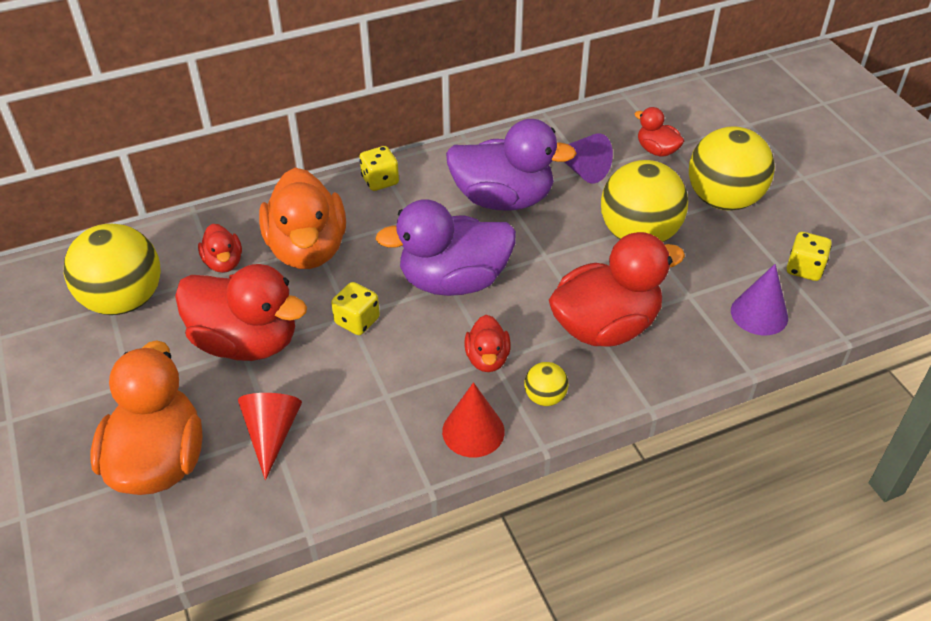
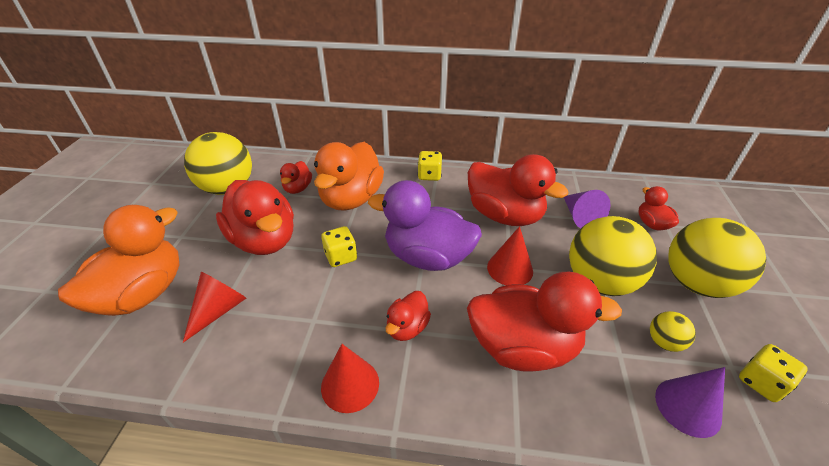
camera: 30 degrees right, 5 degrees down
purple duck [446,119,577,211] -> red duck [468,154,569,226]
yellow ball [524,362,569,406] -> yellow ball moved to [650,311,696,352]
none -> red cone [487,226,533,285]

